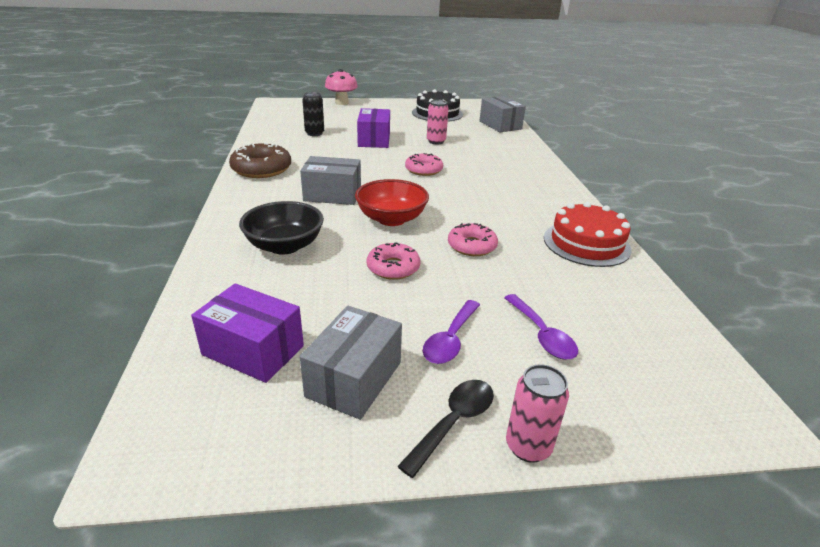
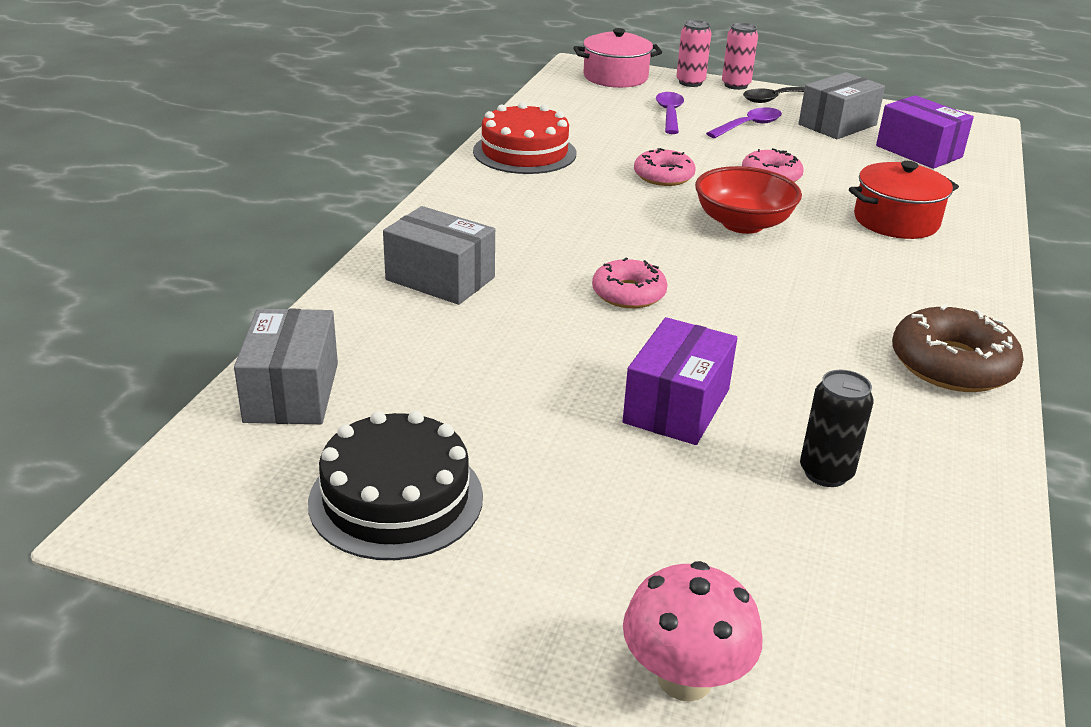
camera: 155 degrees left, 0 degrees up
black bowl [239,201,324,255] -> red pot [849,161,959,239]
grey box [300,156,361,205] -> grey box moved to [383,206,495,305]
pink can [427,100,449,144] -> pink can moved to [676,20,712,87]
none -> pink pot [573,28,662,88]

